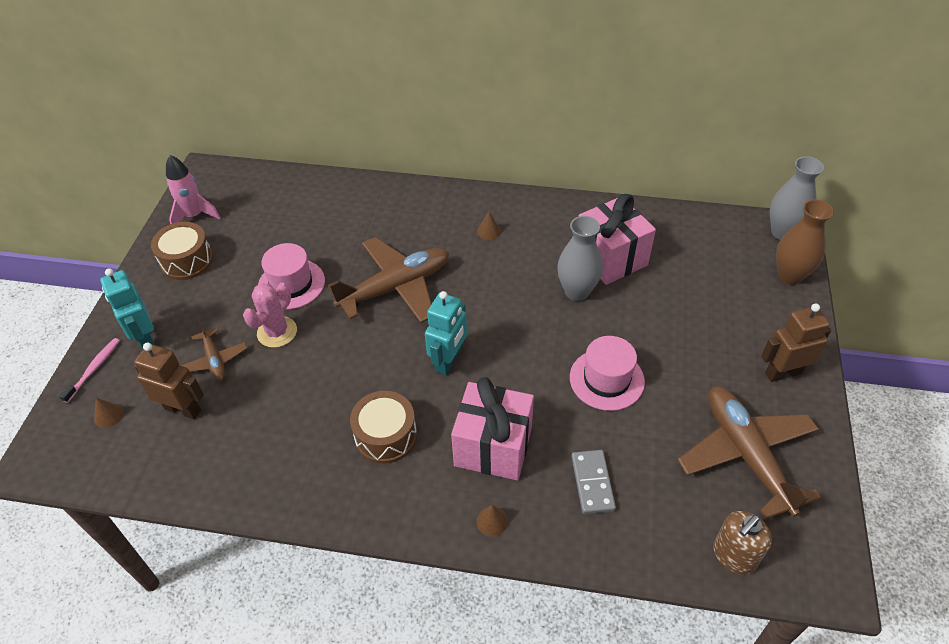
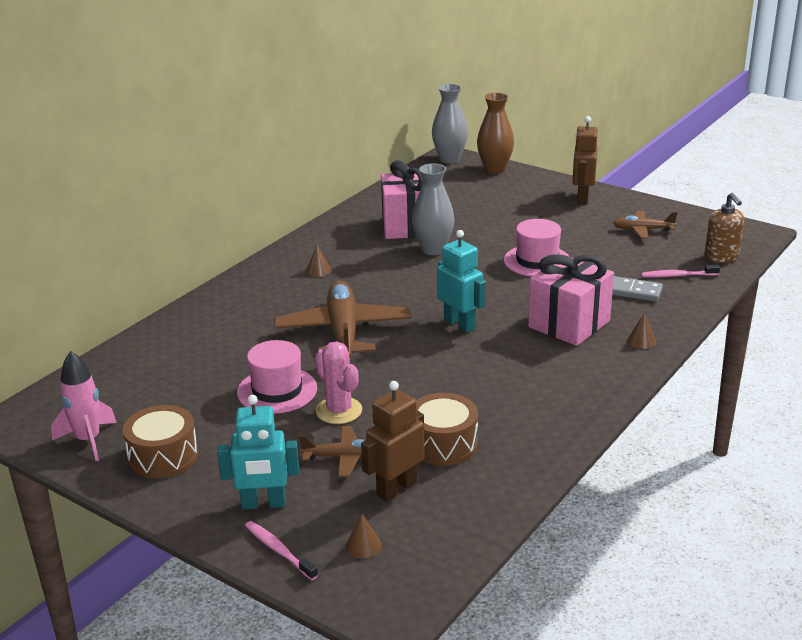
camera: 65 degrees left, 20 degrees down
brown drum [350,391,417,464] -> brown drum moved to [416,393,478,465]
brown plane [678,386,821,519] -> brown plane [613,211,677,239], size x0.51
none -> pink toothbrush [641,265,720,278]

